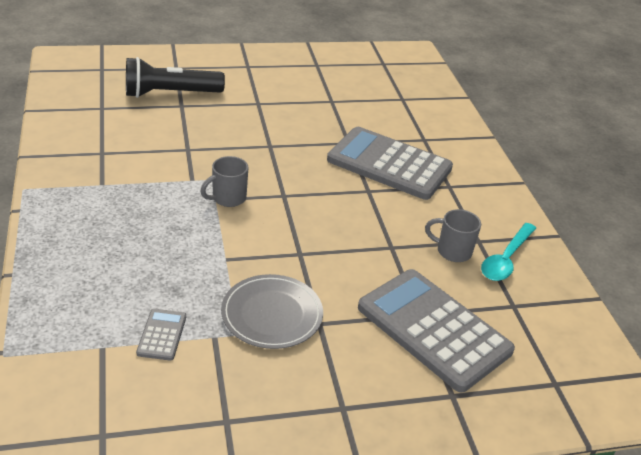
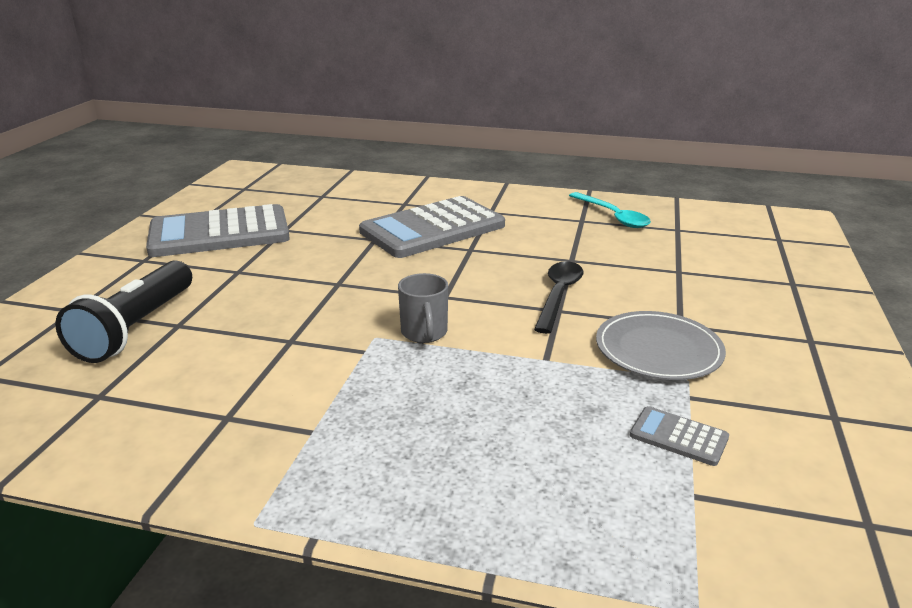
camera: 60 degrees left, 10 degrees down
grey calculator [358,269,515,392] -> grey calculator moved to [146,204,290,257]
grey mug [425,209,481,262] -> none
none -> black spoon [534,261,584,334]

